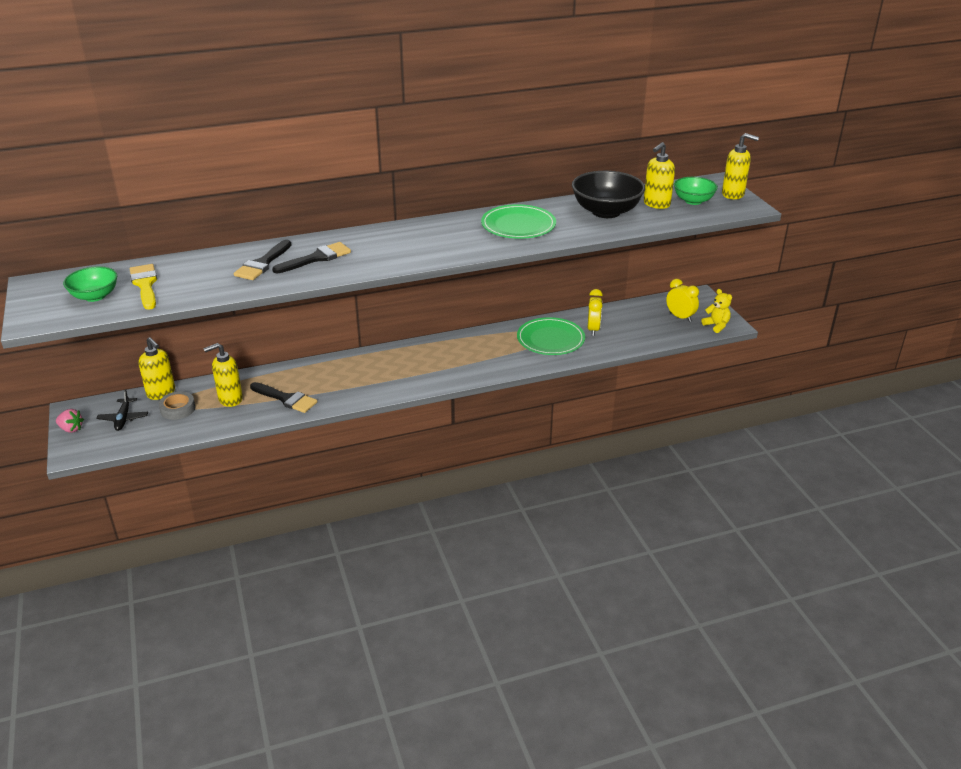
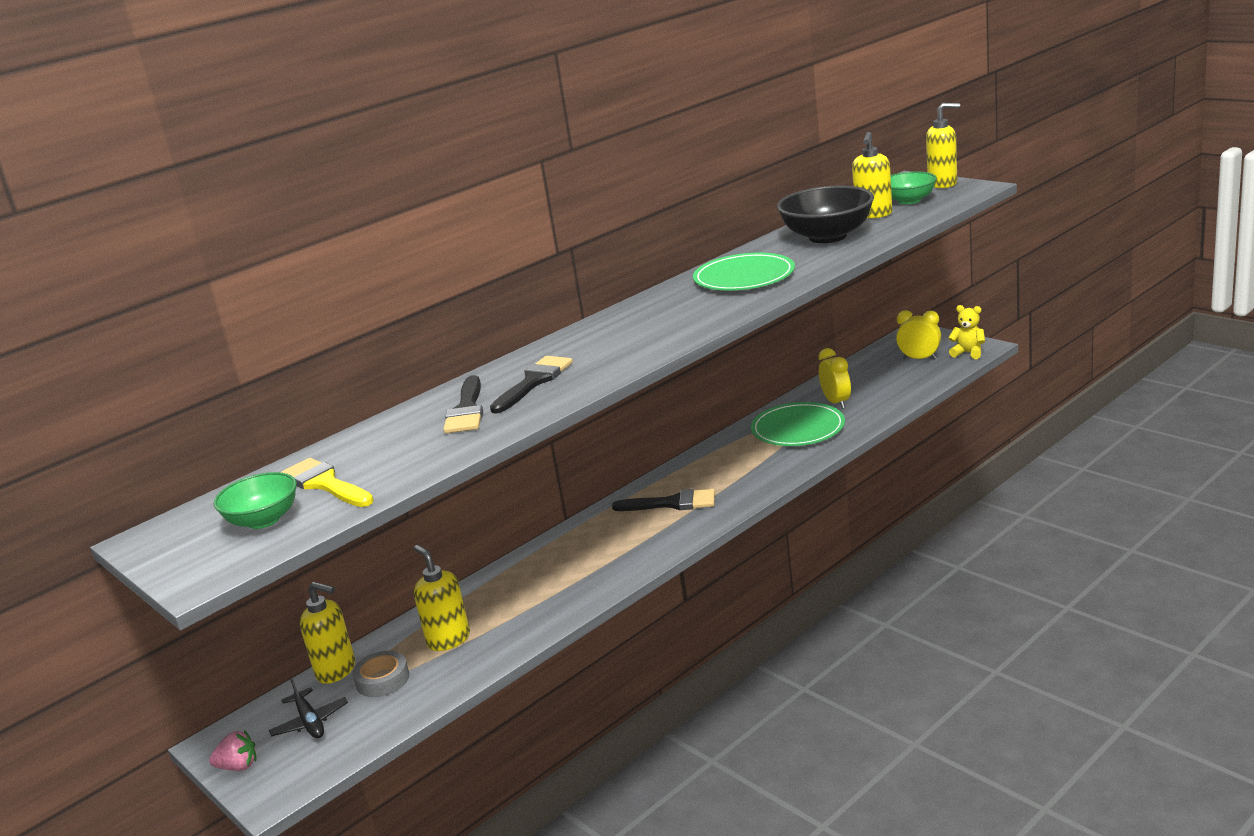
camera: 20 degrees left, 10 degrees down
yellow soap dispenser [203,343,243,407] -> yellow soap dispenser turned 105 degrees clockwise [414,545,470,651]
black brush [250,382,317,413] -> black brush moved to [612,489,715,511]

